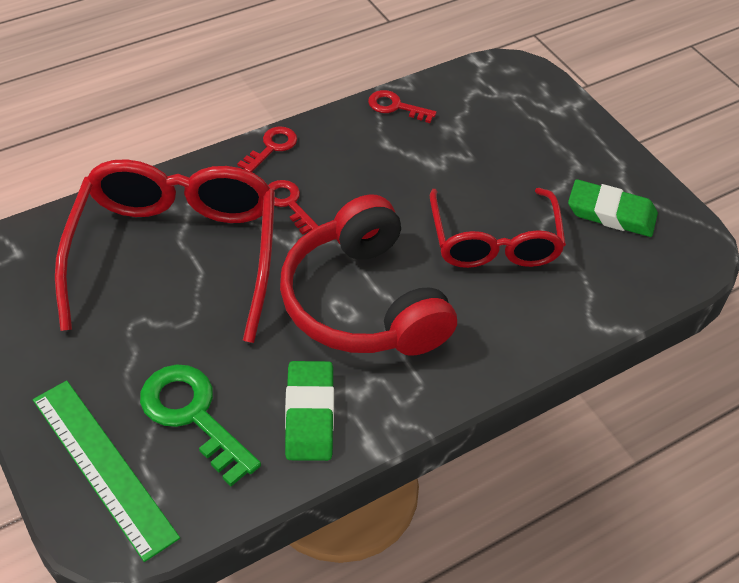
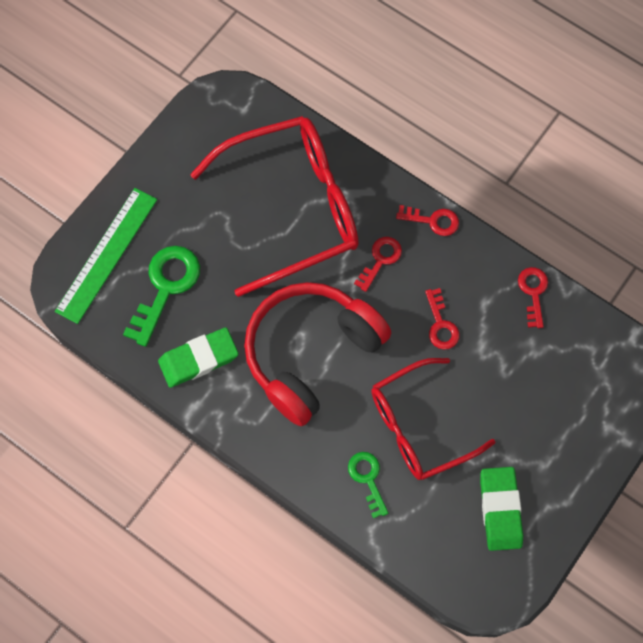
camera: 70 degrees right, 20 degrees up
none -> green key [348,452,388,519]
none -> red key [425,288,460,350]

